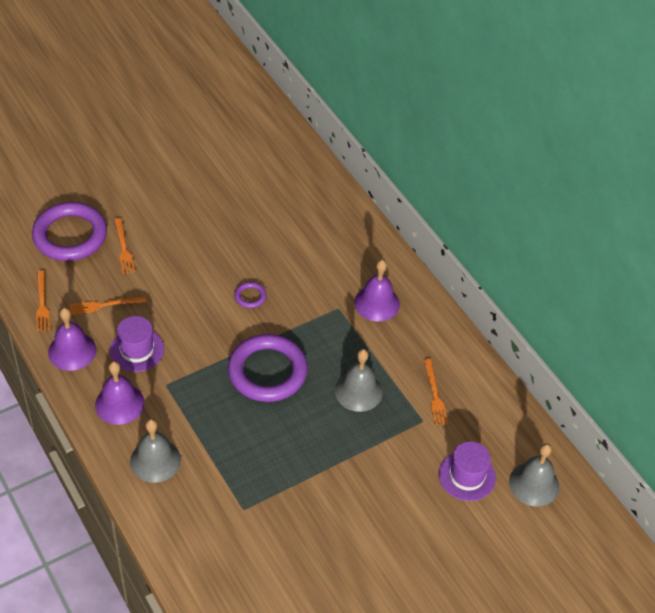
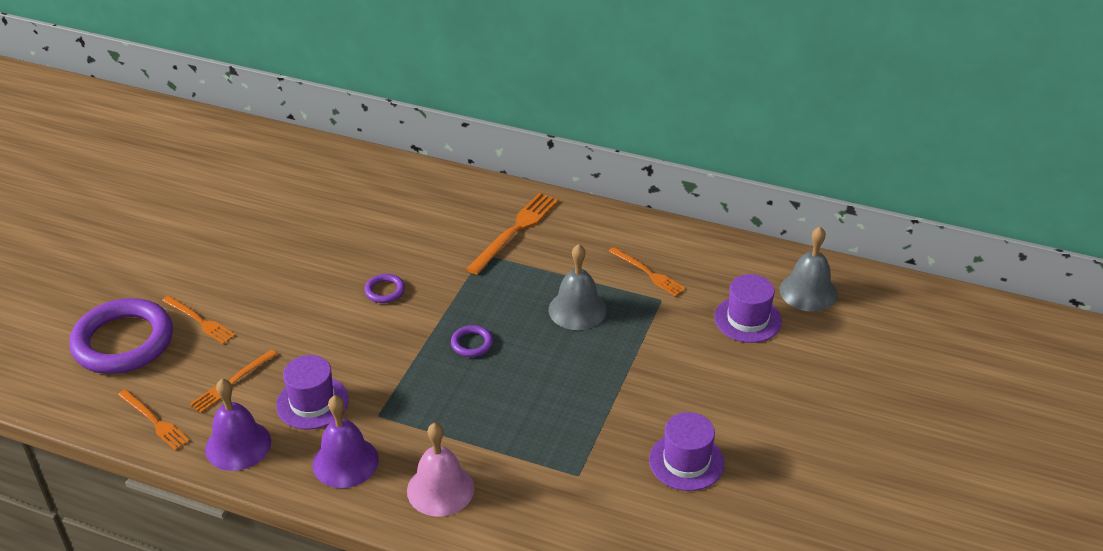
camera: 35 degrees left, 10 degrees down
grey bell [130,419,181,483] -> pink bell [407,423,474,517]
purple ring [228,334,308,402] -> purple ring [451,325,493,357], size x0.42
purple bell [354,260,400,322] -> orange fork [466,193,559,275]
none -> purple hat [649,412,724,491]

